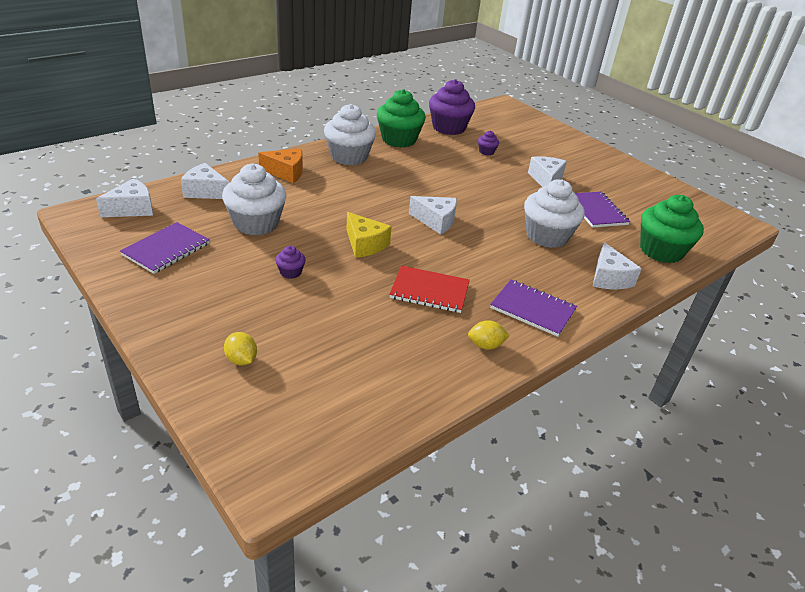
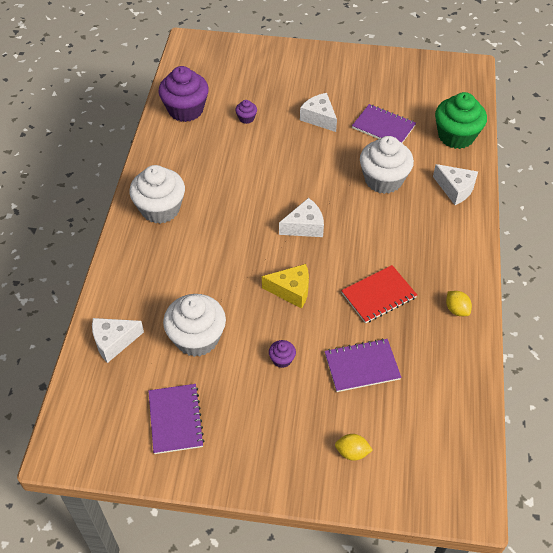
camera: 40 degrees left, 15 degrees up
white cheese [96,178,153,217] -> none
orange cheese [258,149,303,183] -> none
green cupcake [377,89,426,148] -> none
yellow lemon [468,320,510,350] -> yellow lemon turned 75 degrees counterclockwise [446,291,472,316]
purple notebook [490,279,577,337] -> purple notebook moved to [325,338,401,392]

